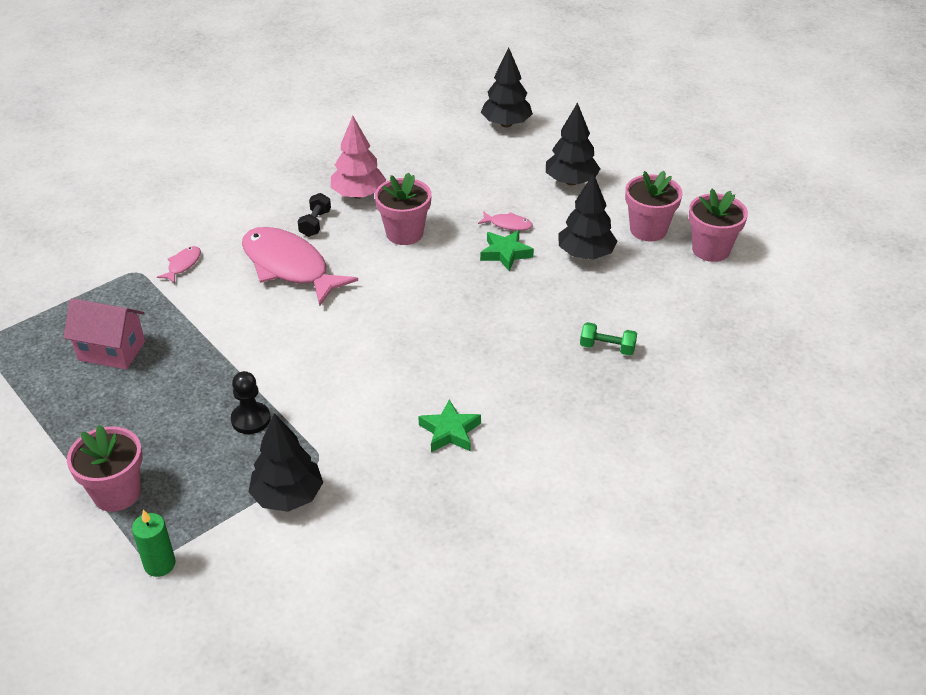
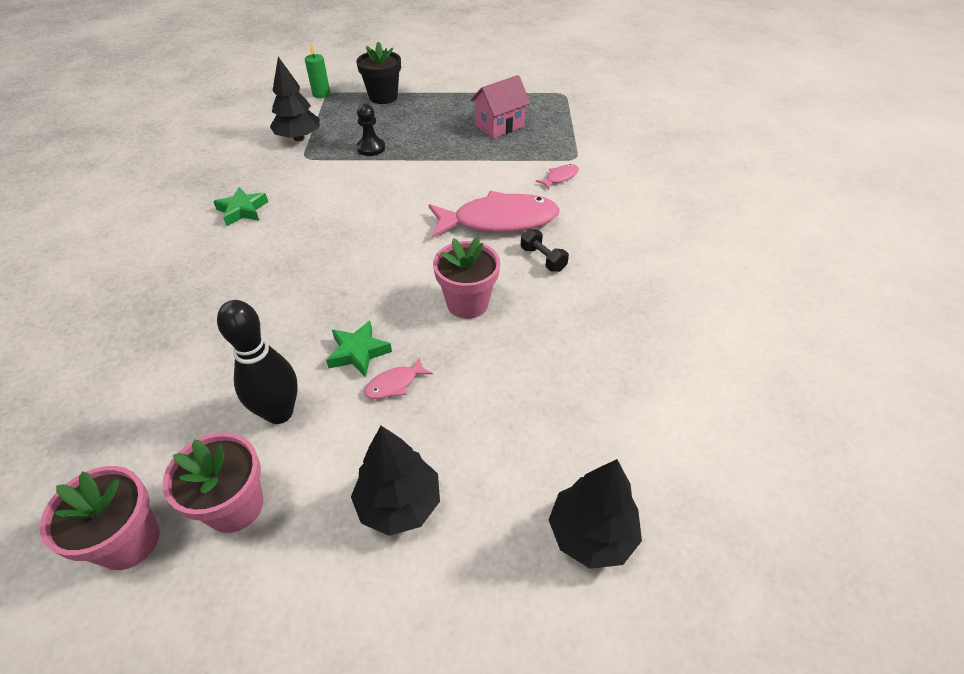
camera: 130 degrees right, 5 degrees up
pink flower pot [67,425,143,512] -> black flower pot [356,42,401,104]
pink fish [157,246,201,283] -> pink fish turned 105 degrees counterclockwise [535,164,579,189]
pink tree [331,116,386,199] -> none
black tree [558,173,618,259] -> black bowling pin [217,300,298,424]
green dumbbell [580,322,637,355] -> none

